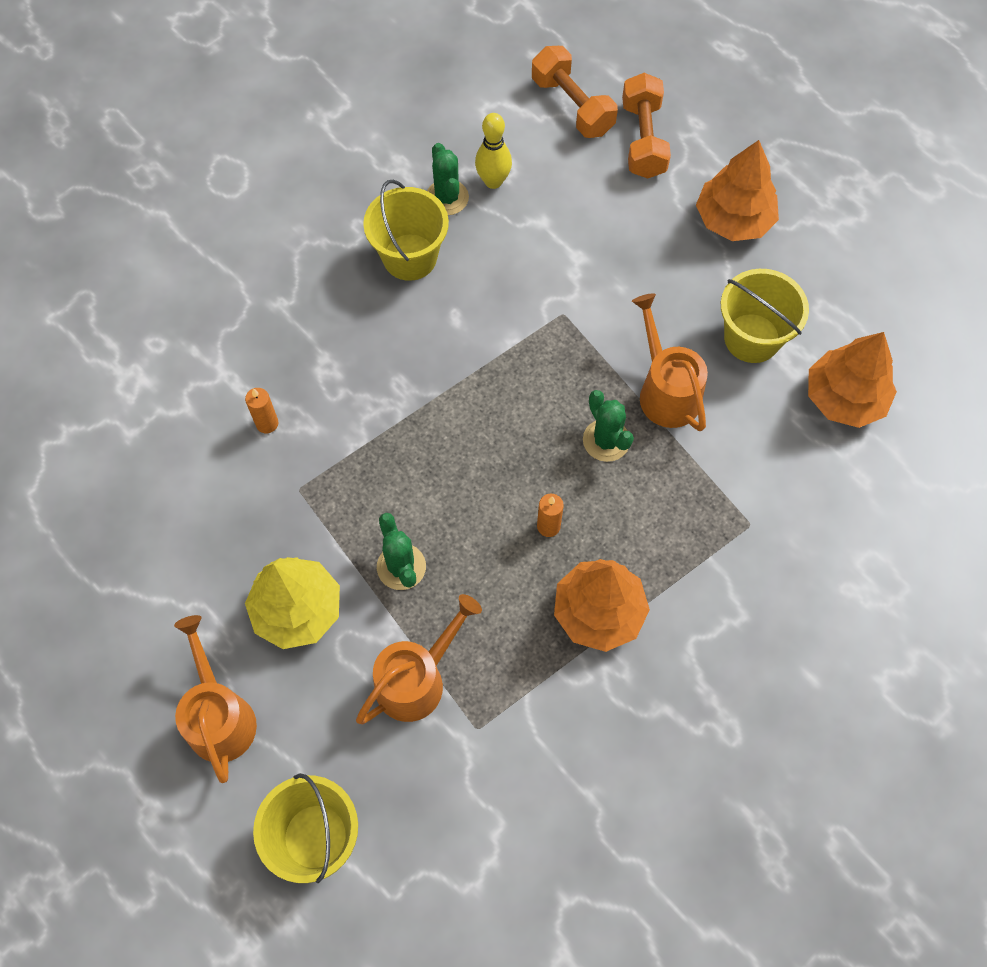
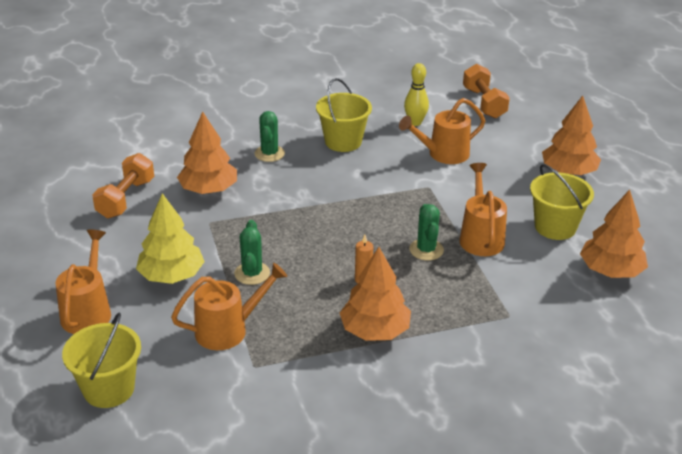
camera: 20 degrees right, 30 degrees down
orange candle [245,388,278,433] -> orange tree [177,112,237,194]
green cactus [427,143,469,215] -> green cactus moved to [254,111,285,162]
orange dumbbell [622,73,671,179] -> orange dumbbell moved to [92,153,154,218]
none -> orange watering can [399,98,485,164]

